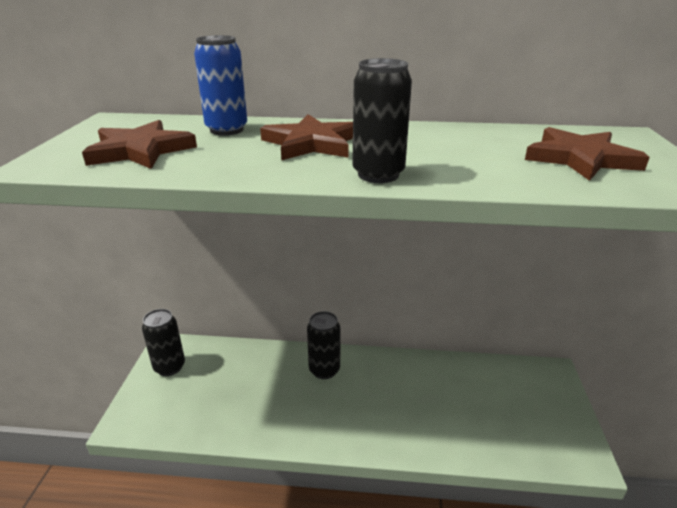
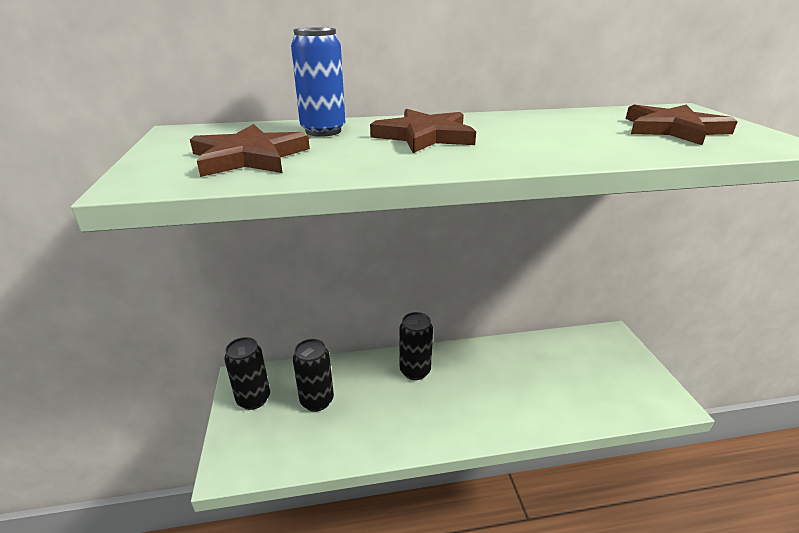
camera: 15 degrees left, 0 degrees up
black can [352,58,412,183] -> black can moved to [293,339,334,412]

